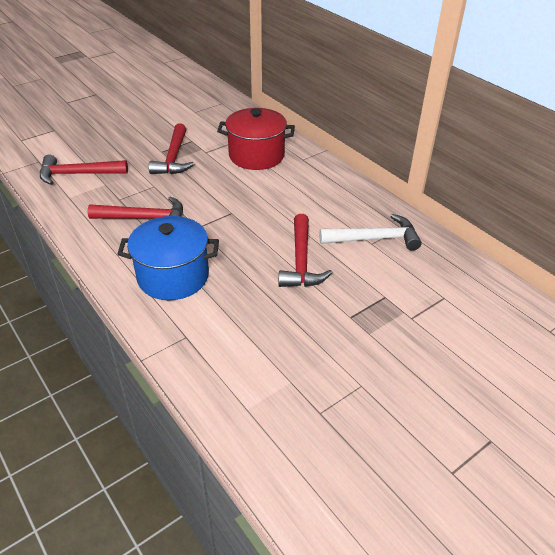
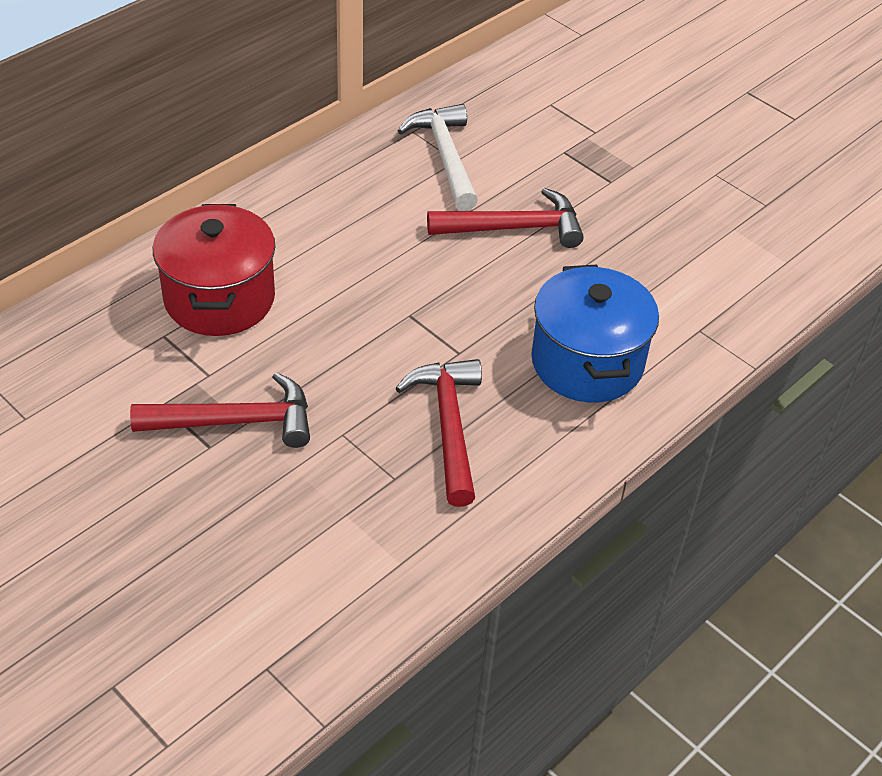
camera: 100 degrees left, 5 degrees up
red hammer [40,155,128,185] -> none

